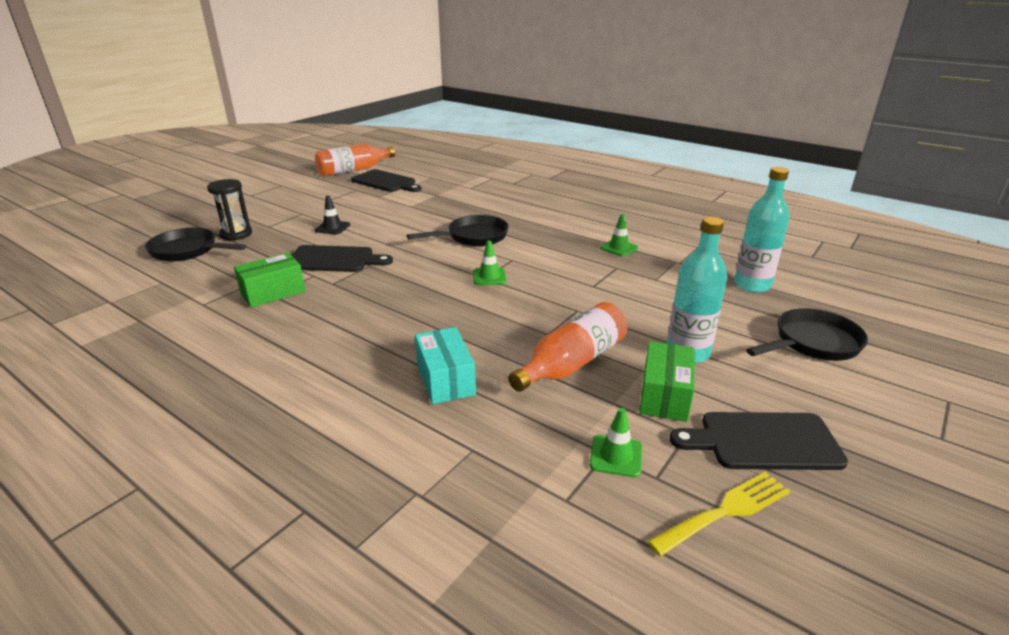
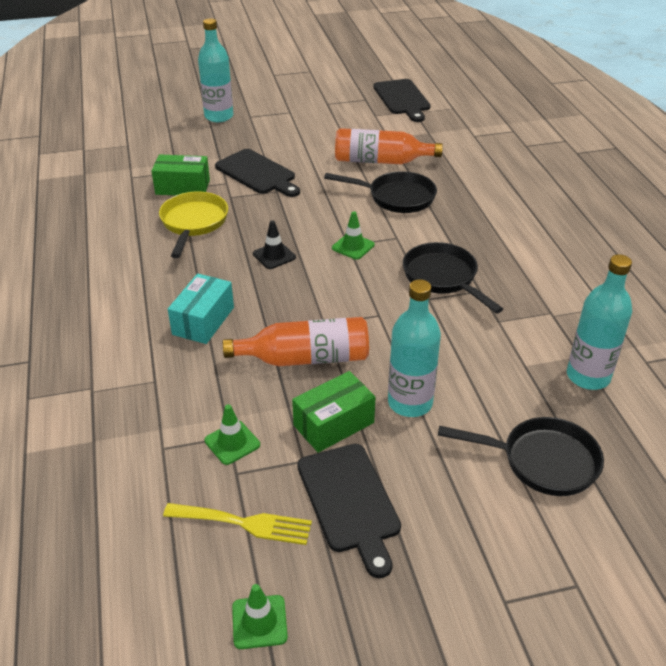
camera: 40 degrees right, 10 degrees up
black pan [145,228,247,262] -> black pan moved to [403,242,503,313]
black hourglass [207,179,252,241] -> turquoise bottle [198,18,233,122]
orange bottle [315,144,395,176] -> orange bottle moved to [335,128,443,164]
black traffic cone [315,196,350,235] -> black traffic cone moved to [253,220,296,269]
green traffic cone [600,214,638,257] -> green traffic cone moved to [232,584,288,649]
black cutting board [670,412,848,470] -> black cutting board turned 150 degrees counterclockwise [297,444,401,578]
none -> yellow pan [159,192,228,258]

